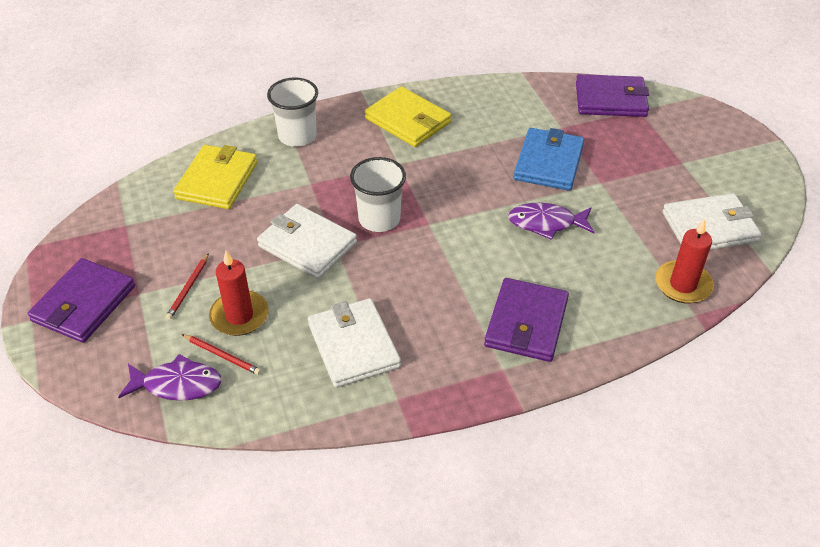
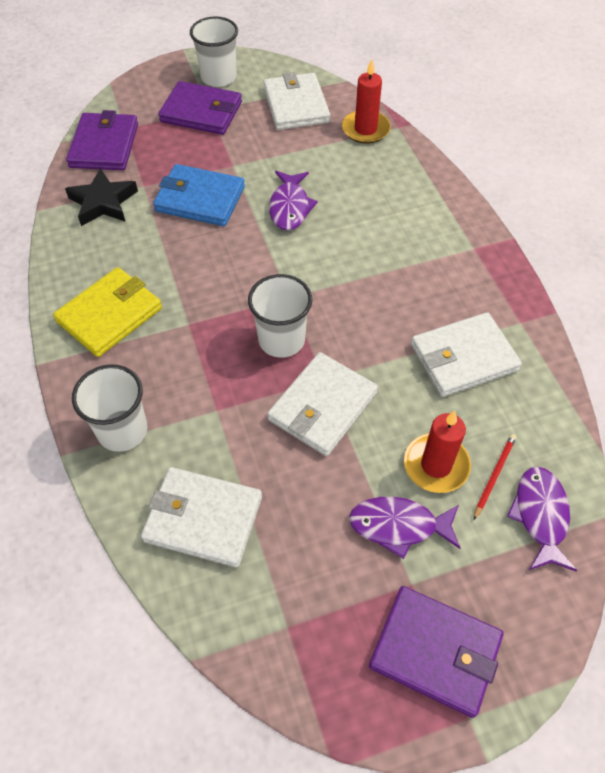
camera: 90 degrees left, 10 degrees up
red pencil [166,253,209,320] -> purple fish [349,497,461,559]
yellow wallet [173,145,257,209] -> white wallet [141,467,262,568]
purple wallet [484,278,569,362] -> purple wallet moved to [158,81,242,135]
none -> black star [65,168,138,226]
none -> white cup [190,16,238,87]

